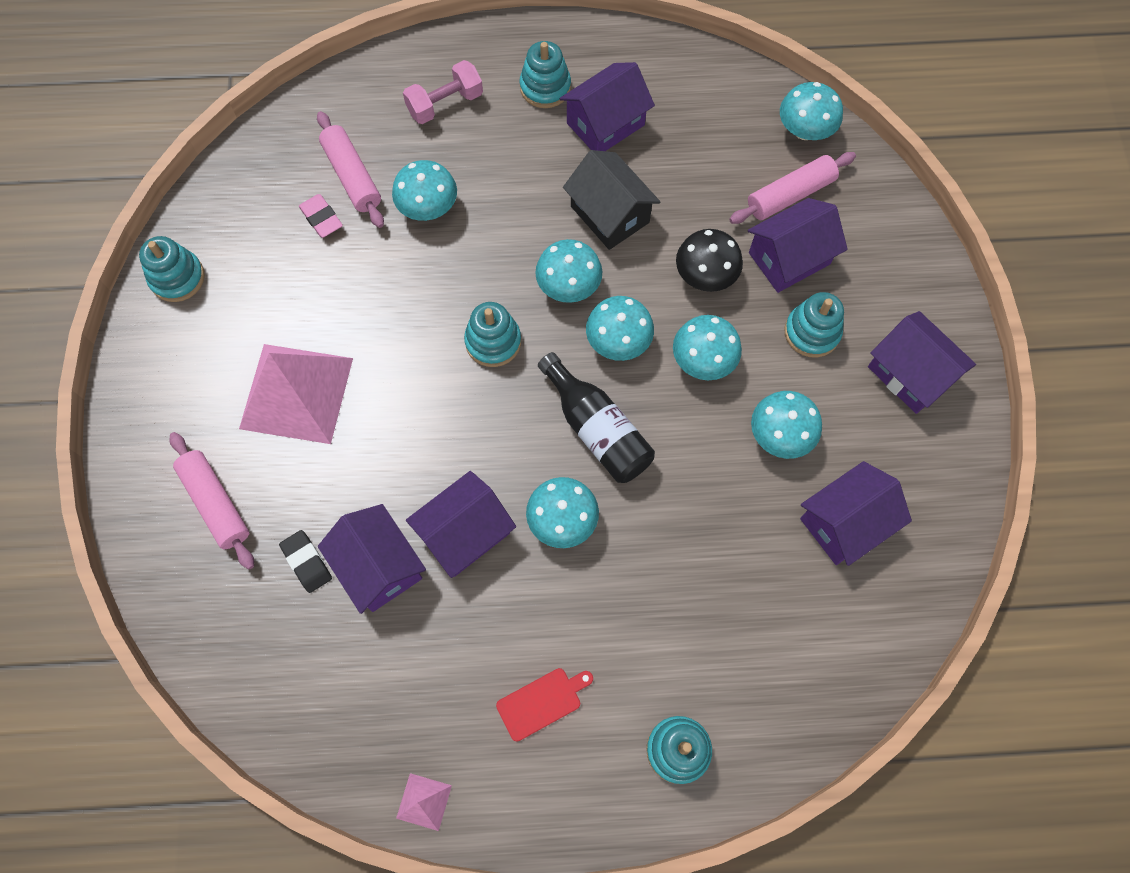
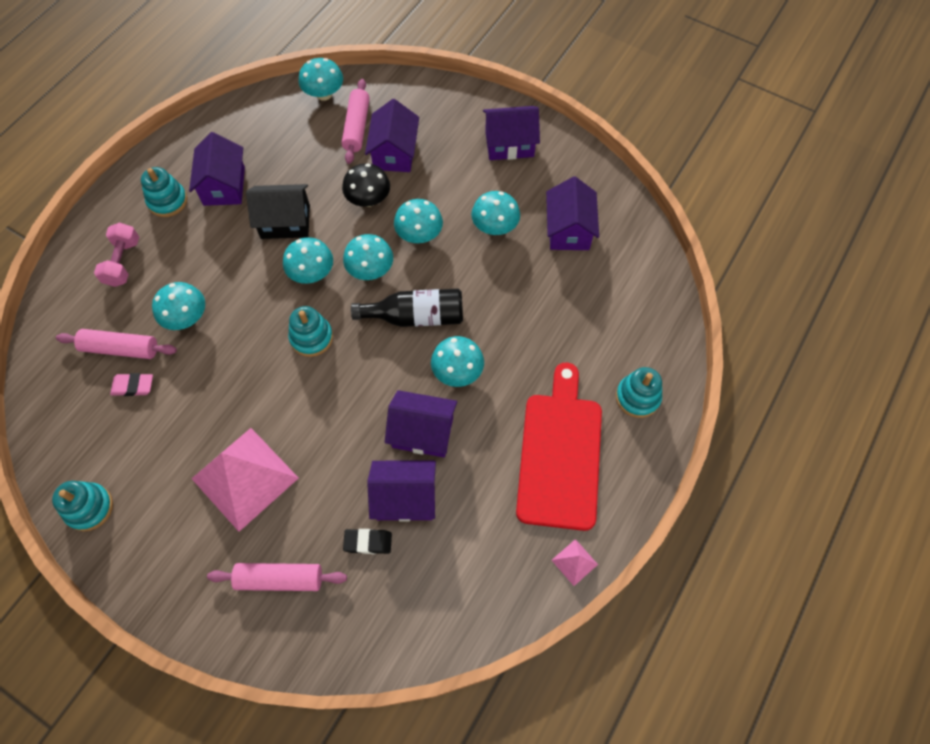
camera: 55 degrees left, 5 degrees down
purple house [406,471,516,578] -> purple house turned 75 degrees counterclockwise [385,390,457,457]
red cutting board [496,668,593,742] -> red cutting board [516,363,602,531], size x2.39
turquoise stacking toy [785,292,844,358] -> none

